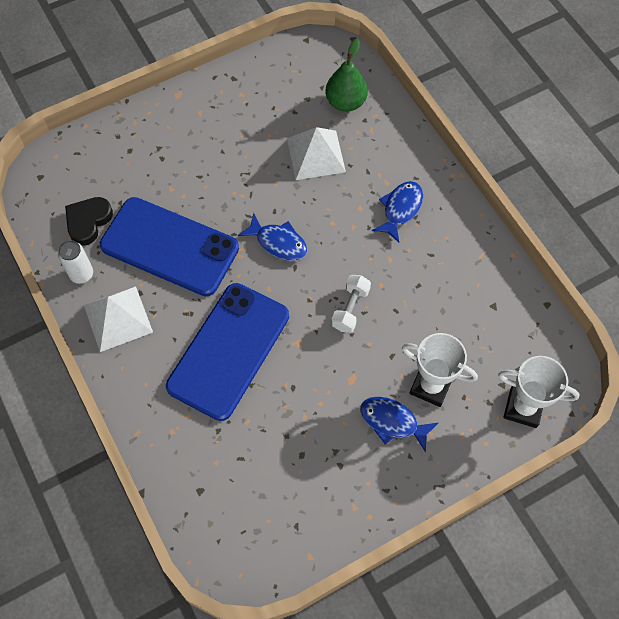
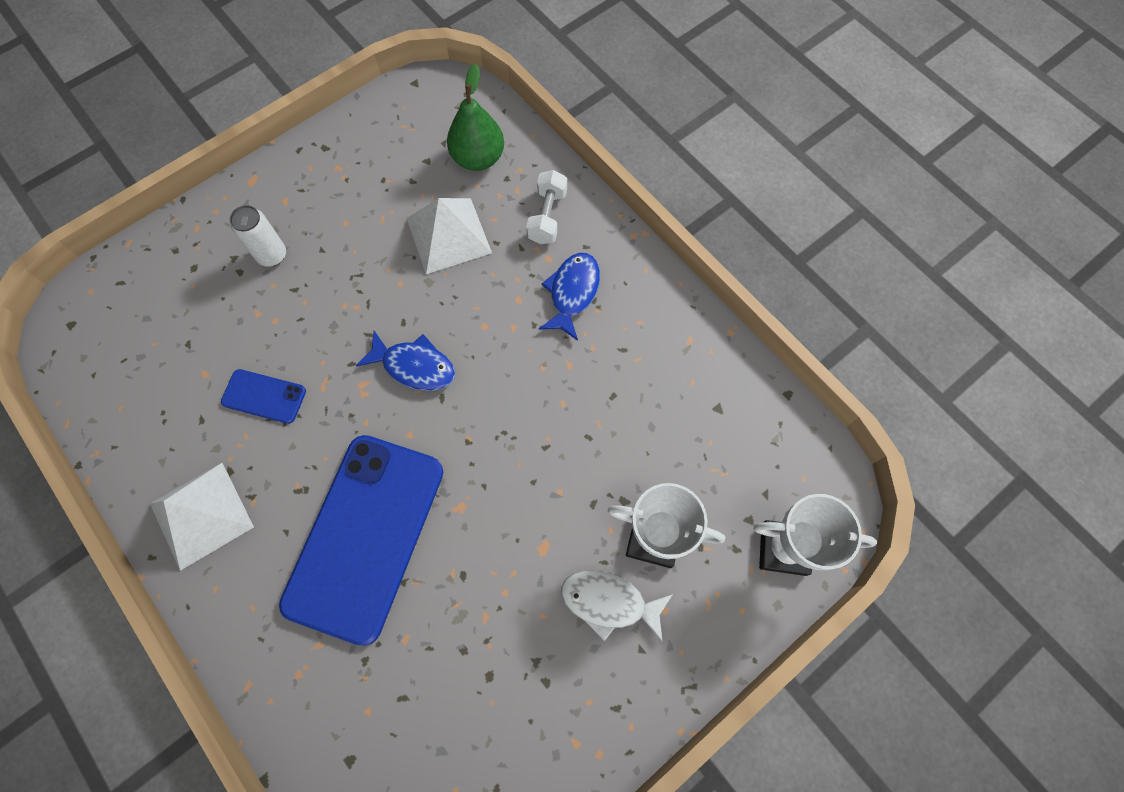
camera: 10 degrees left, 5 degrees up
white can [58,240,93,284] -> white can moved to [230,205,286,267]
black heart [65,197,113,246] -> none
blue phone [100,197,239,296] -> blue phone [221,369,306,424], size x0.43
white dumbbell [331,275,371,333] -> white dumbbell moved to [526,170,567,244]
blue fish [360,397,438,452] -> white fish [561,570,673,642]

